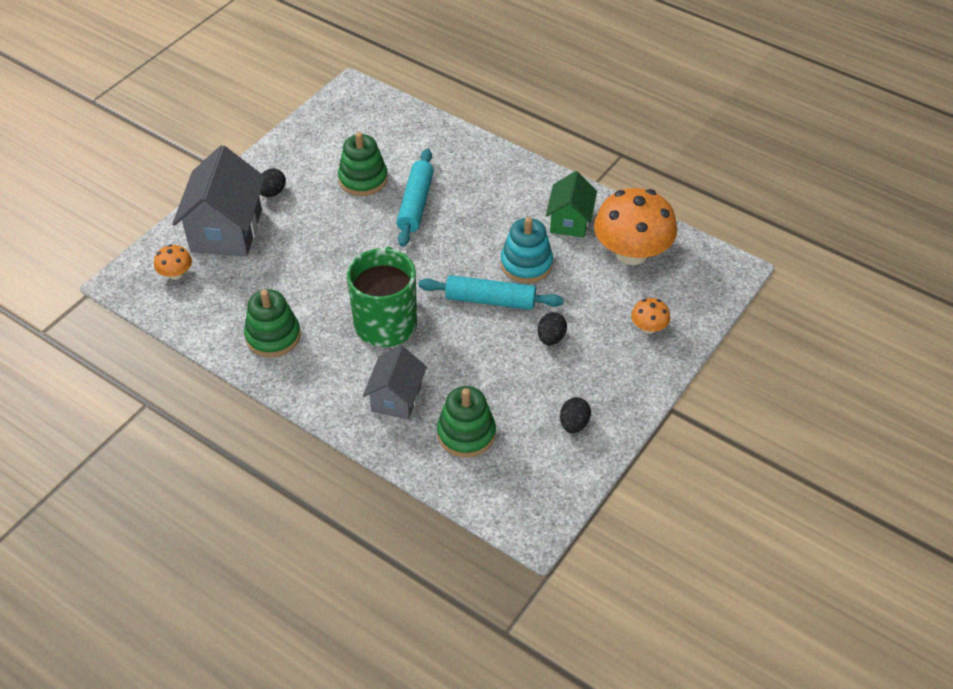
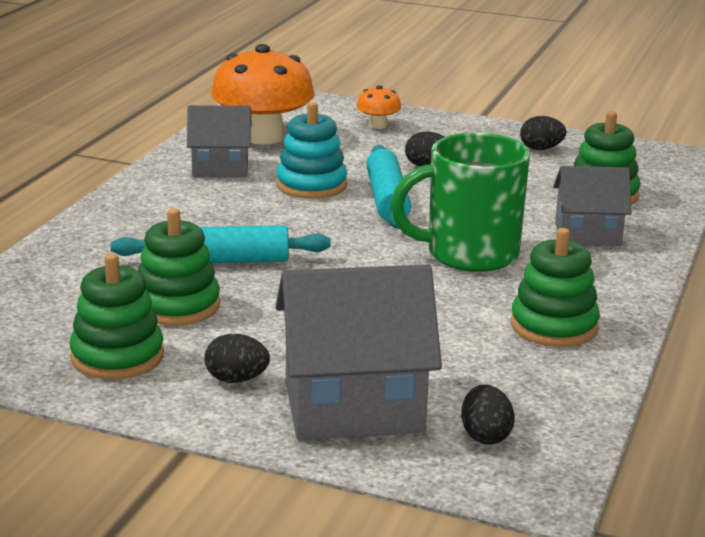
camera: 105 degrees left, 25 degrees down
orange mushroom [154,244,192,280] -> black egg [461,385,515,445]
green house [546,171,597,238] -> grey house [187,105,252,177]
none -> green stacking toy [69,253,164,379]

